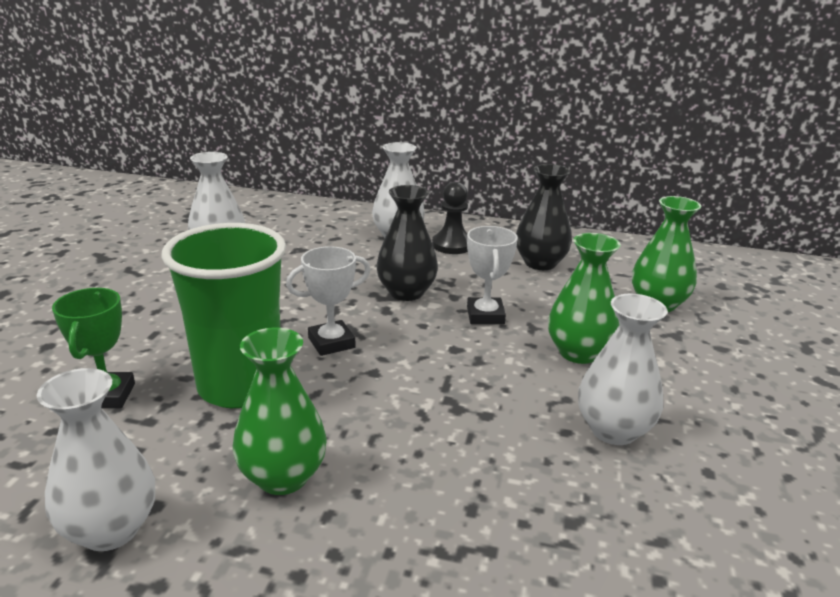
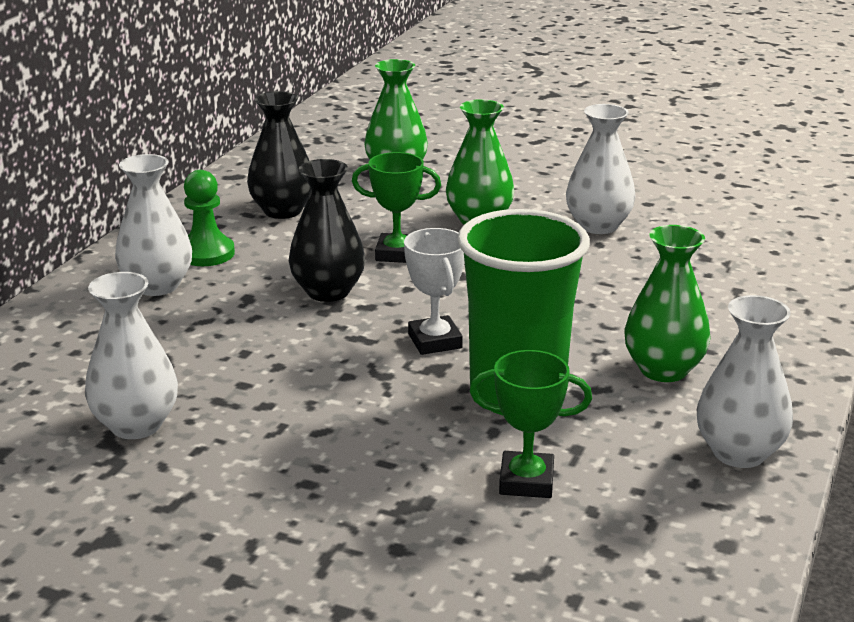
camera: 80 degrees left, 0 degrees up
black pawn [432,182,468,254] -> green pawn [184,170,235,266]
white trophy [467,226,518,325] -> green trophy [352,152,441,263]

